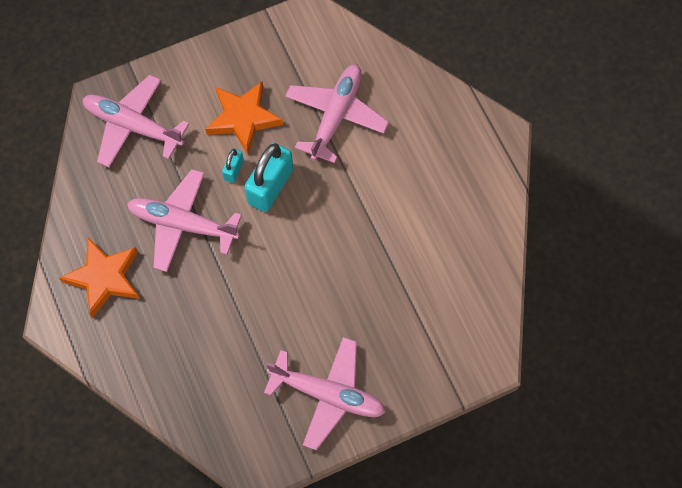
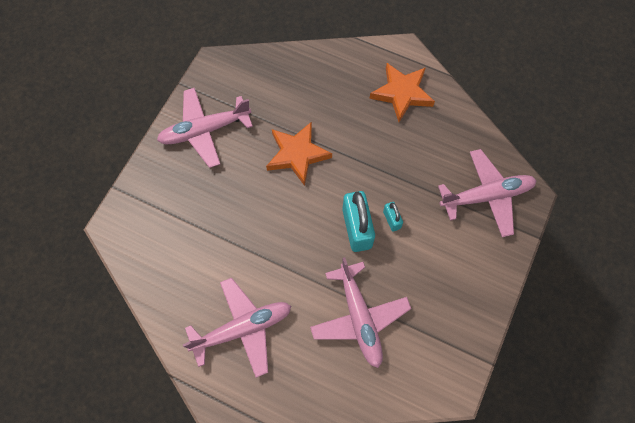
camera: 140 degrees right, 0 degrees up
pink plane [127,169,242,272] -> pink plane moved to [183,278,291,378]
orange star [205,81,283,154] -> orange star moved to [266,122,332,186]

